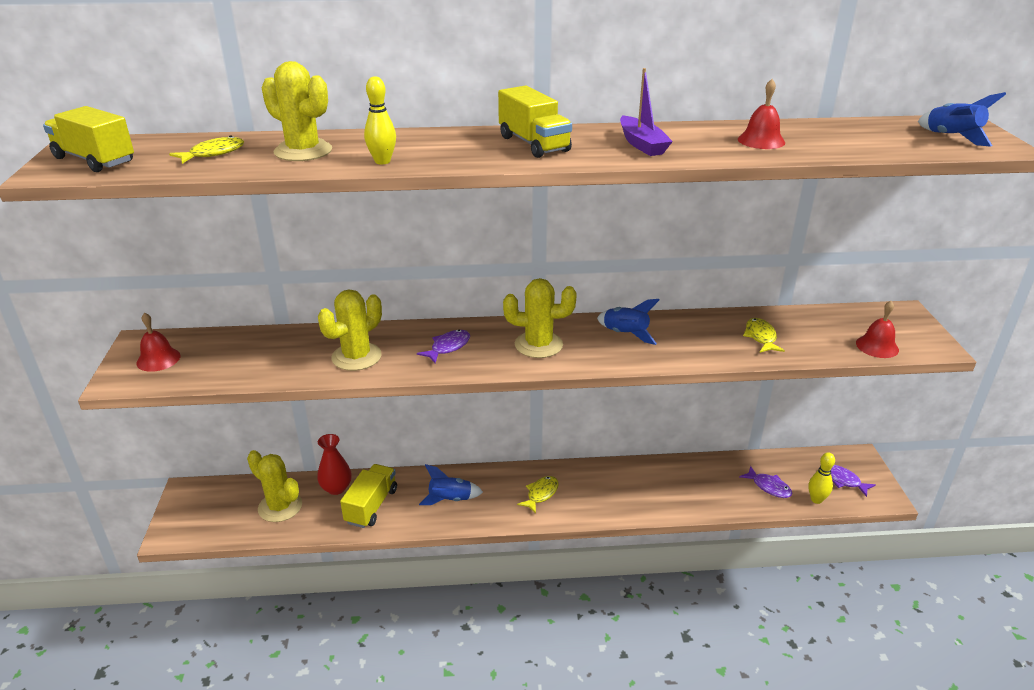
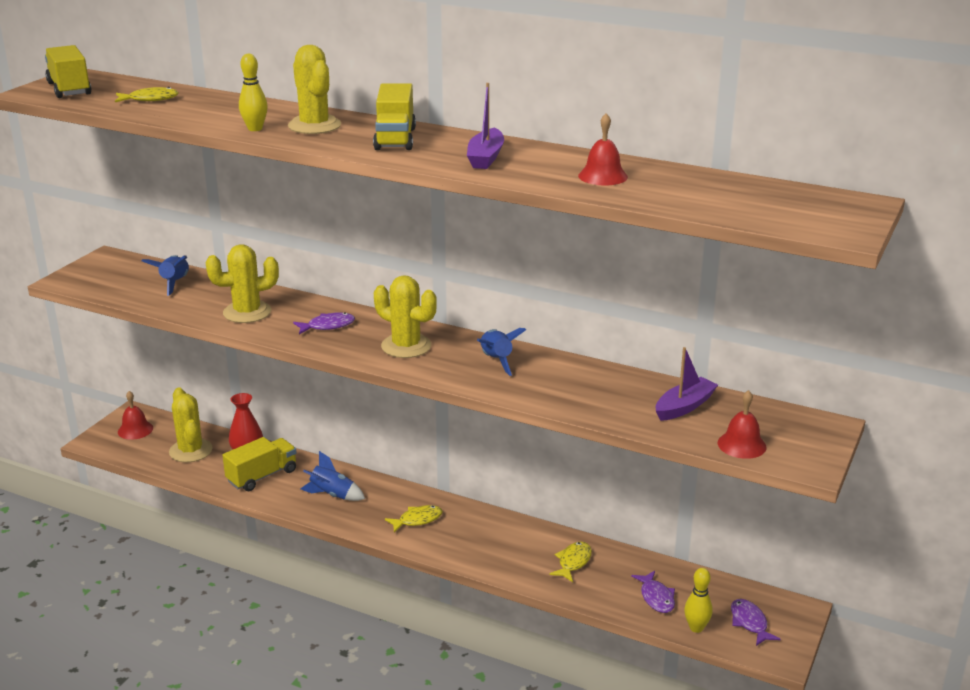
camera: 30 degrees right, 5 degrees down
red bell [136,312,180,372] -> red bell moved to [118,391,153,440]
yellow cactus [261,61,332,161] -> yellow cactus moved to [288,45,341,134]
yellow fish [743,318,785,353] -> yellow fish moved to [549,541,592,582]
blue rocket [918,92,1006,147] -> blue rocket moved to [142,255,189,296]
none -> purple boat [656,347,718,421]

